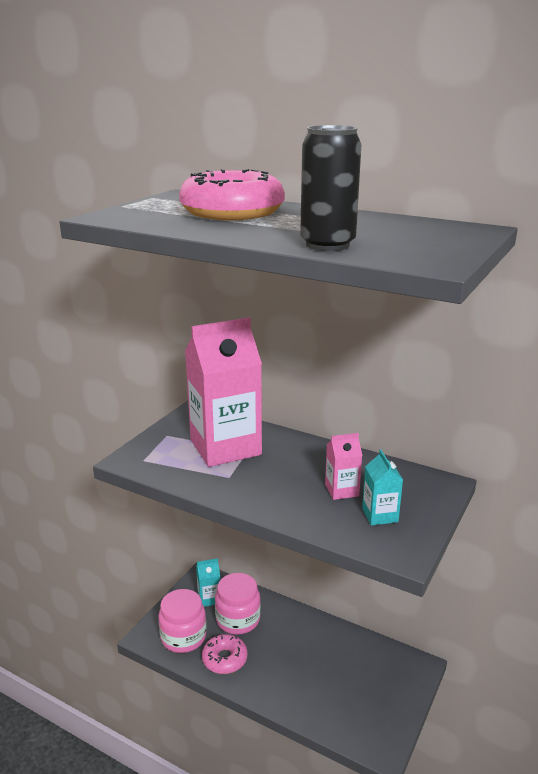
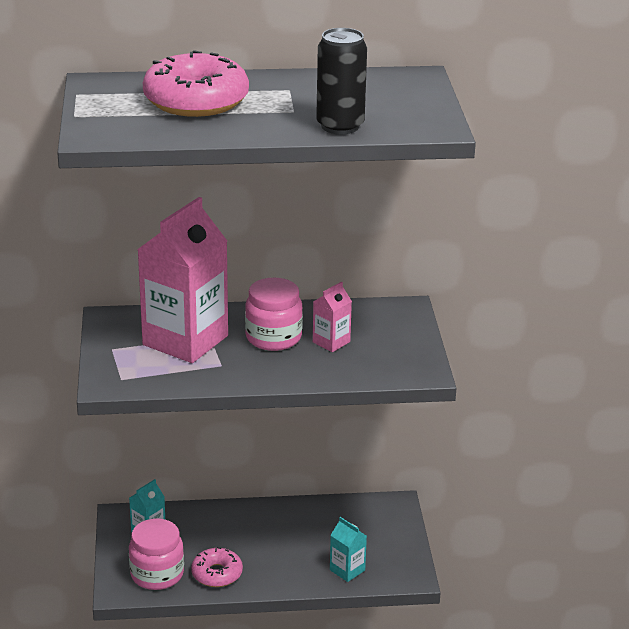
camera: 35 degrees left, 5 degrees up
pink jar [215,573,261,634] -> pink jar moved to [245,278,303,351]
turquoise carton [362,450,403,525] -> turquoise carton moved to [330,517,367,582]

